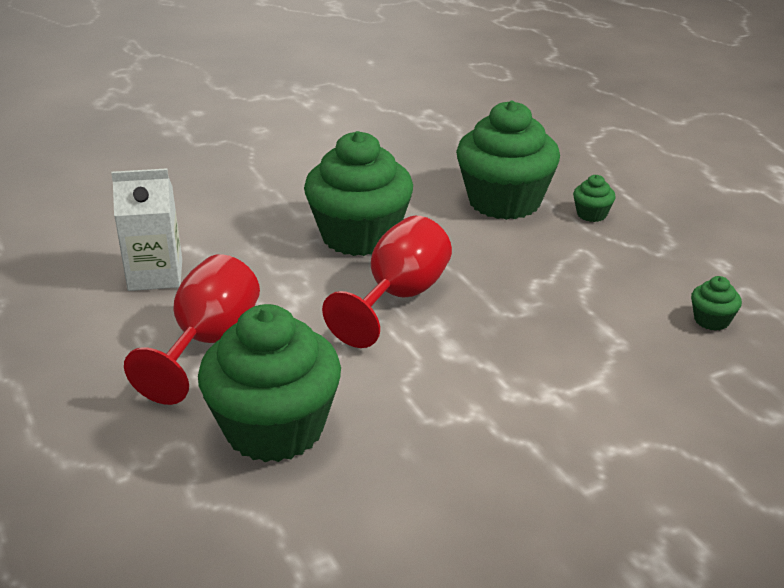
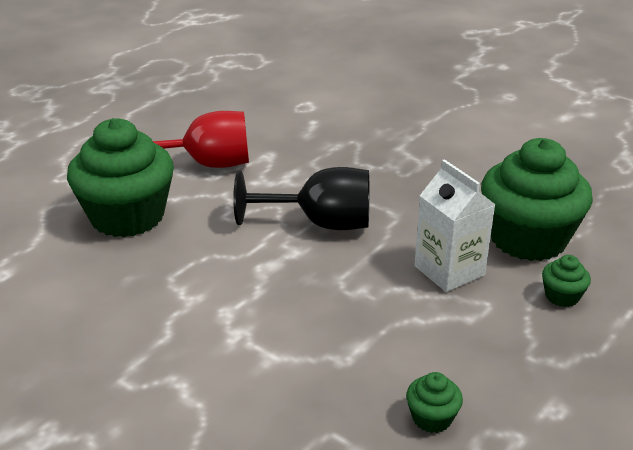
camera: 65 degrees right, 0 degrees up
white carton [111,168,182,291] -> white carton moved to [414,159,496,292]
green cupcake [304,131,413,256] -> none
red goblet [322,216,452,348] -> black goblet [233,167,369,230]

